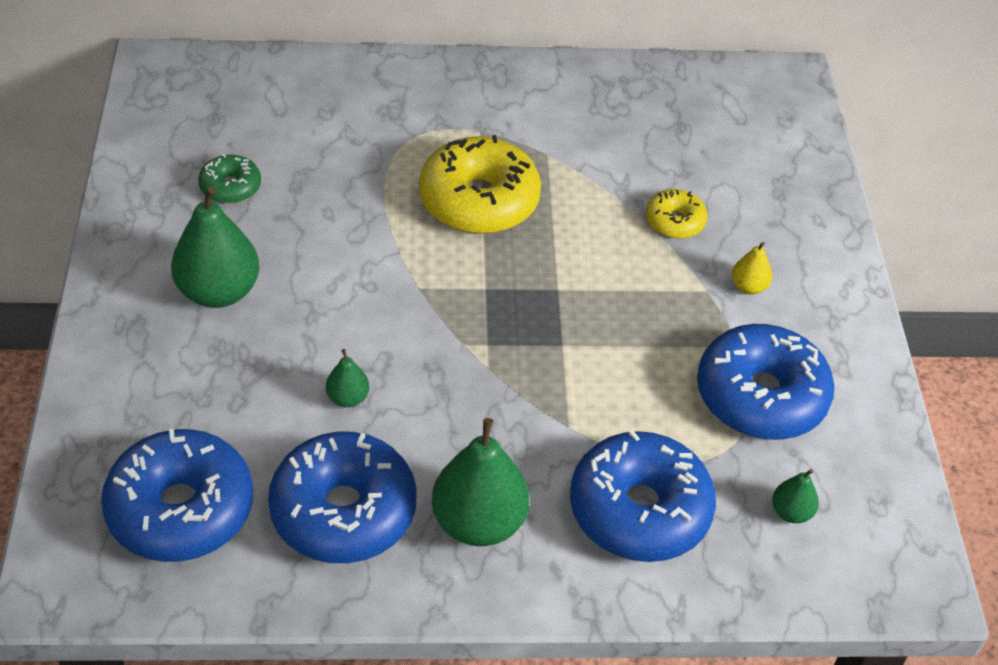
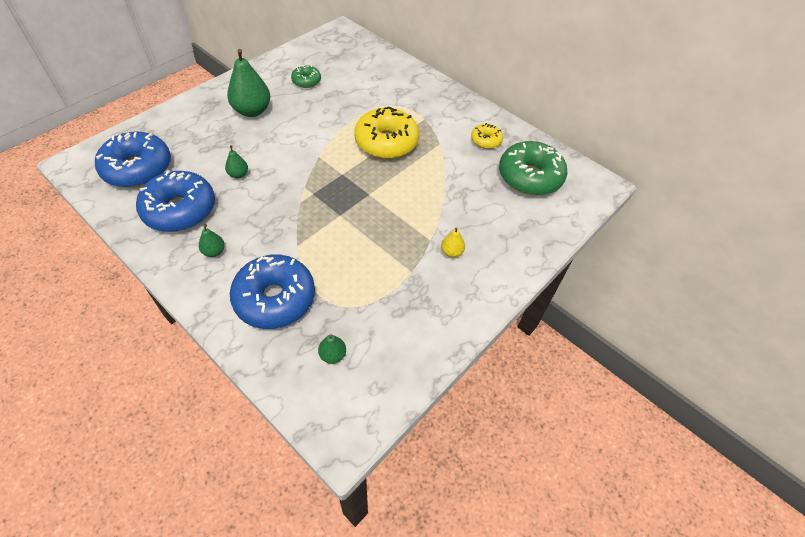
camera: 45 degrees right, 5 degrees up
green pear [432,418,529,546] -> green pear [199,224,225,257], size x0.48
yellow donut [646,189,707,239] -> yellow donut moved to [471,123,503,149]
blue donut [697,324,834,440] -> none
none -> green donut [499,141,568,196]

